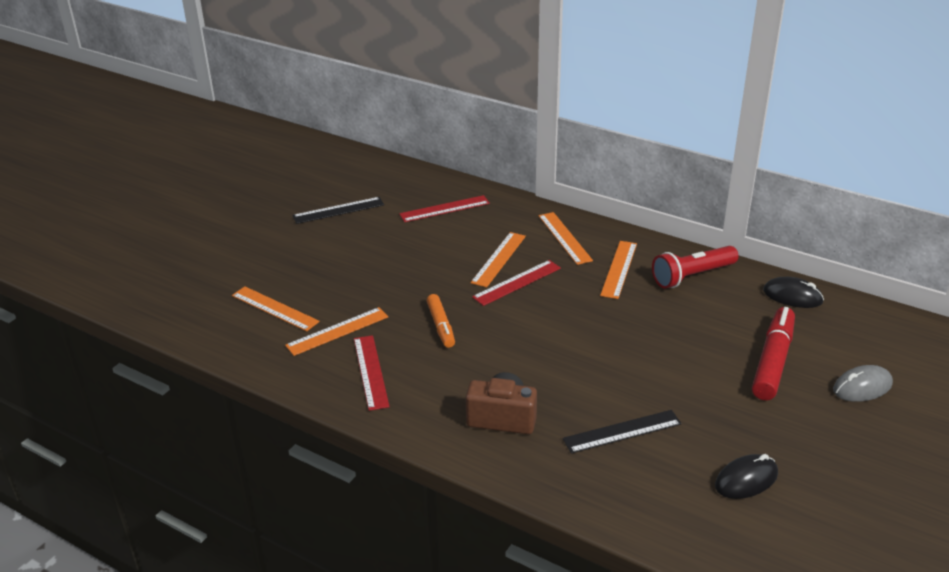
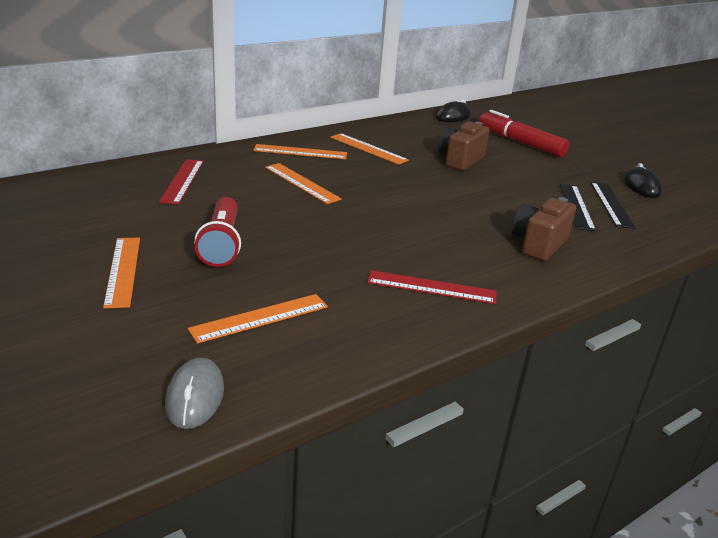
camera: 70 degrees left, 5 degrees down
orange ruler [285,307,388,356] -> orange ruler moved to [103,238,140,309]
black ruler [292,197,384,224] -> black ruler moved to [591,182,635,229]
orange marker [427,294,455,348] -> none
red ruler [472,260,561,306] -> none
red flashlight [652,246,739,288] -> red flashlight moved to [194,197,241,267]
grey mouse [833,365,893,402] -> grey mouse moved to [165,358,224,429]
none -> brown camera [438,121,489,171]

